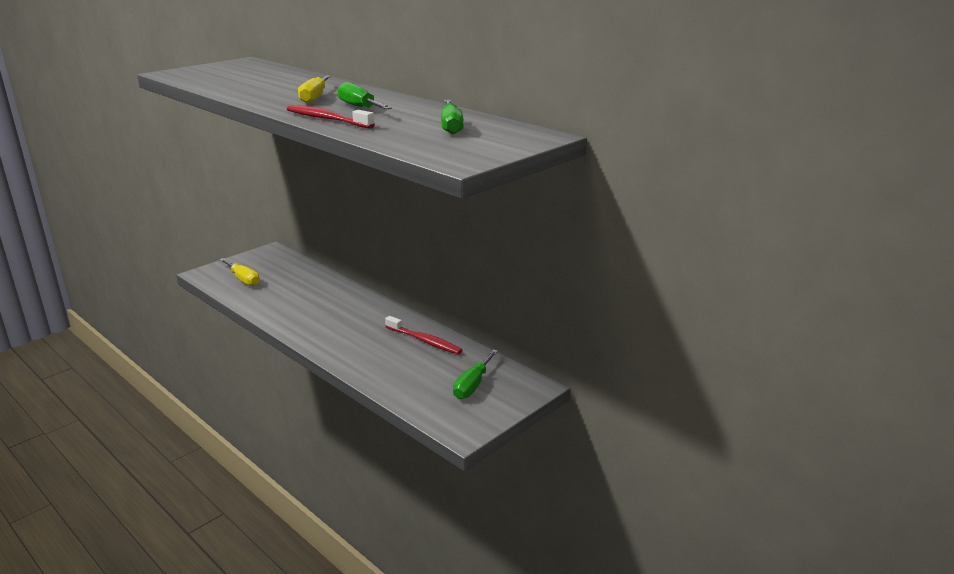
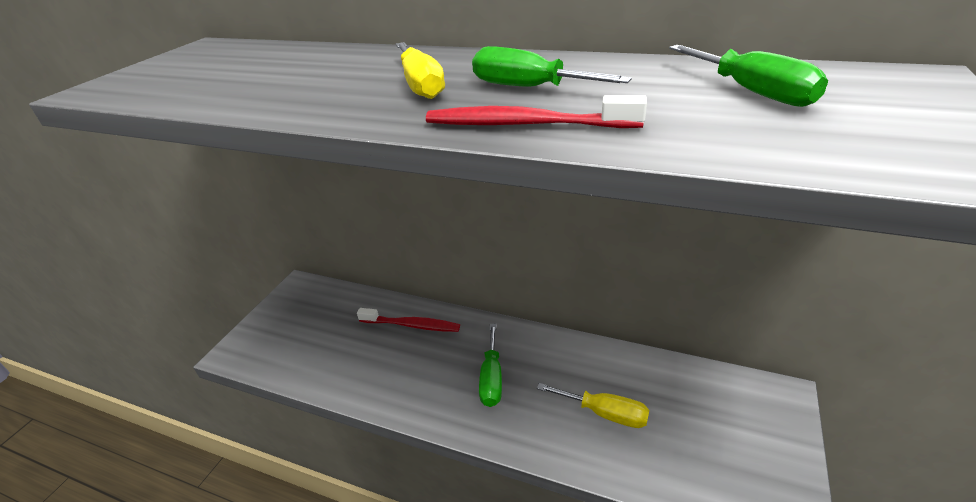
camera: 20 degrees left, 10 degrees up
yellow screwdriver [219,258,260,286] -> yellow screwdriver moved to [537,383,649,428]
red toothbrush [385,316,463,354] -> red toothbrush moved to [357,308,460,332]
green screwdriver [453,349,498,399] -> green screwdriver moved to [479,324,502,407]

